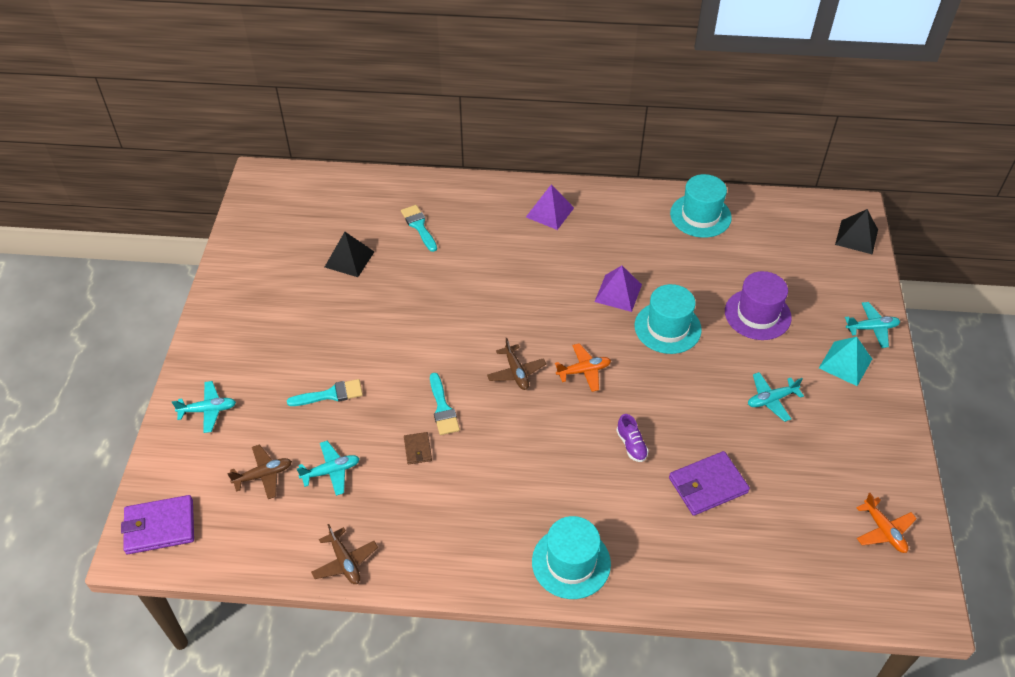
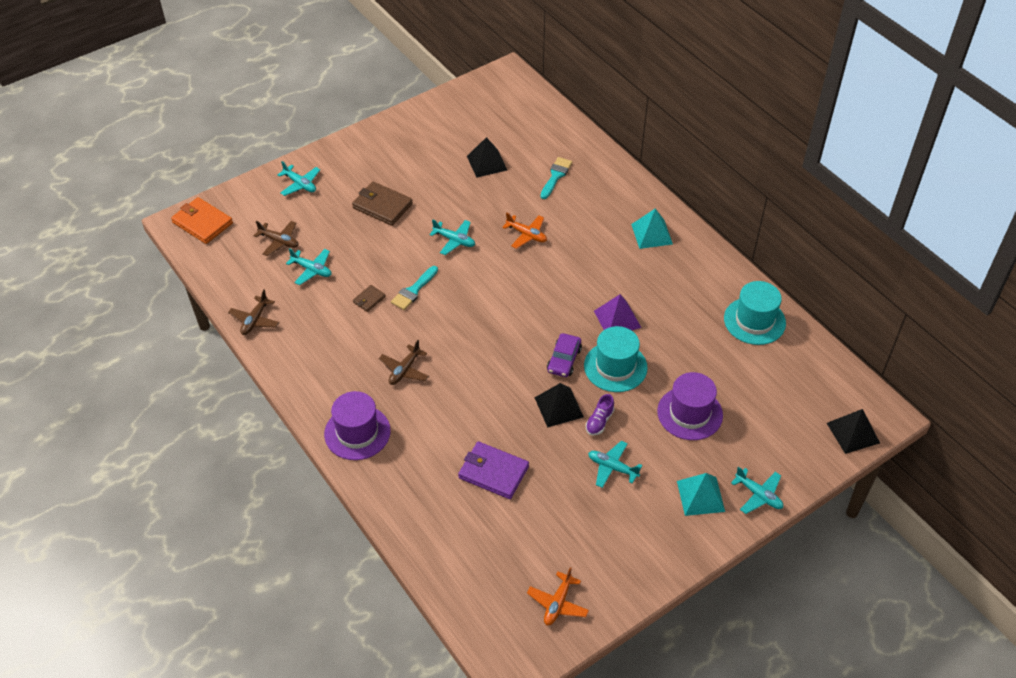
camera: 50 degrees right, 0 degrees up
purple wallet [121,495,194,554] -> orange wallet [171,197,233,244]
turquoise brush [287,379,363,406] -> none
brown plane [487,338,546,390] -> brown plane moved to [379,340,429,385]
purple pyramid [526,184,574,230] -> turquoise pyramid [631,208,673,249]
turquoise hat [532,516,611,599] -> purple hat [324,391,391,460]
orange plane [555,343,611,392] -> orange plane moved to [502,213,547,249]
purple shoe [616,414,649,462] -> purple shoe moved to [586,394,614,435]
none -> brown wallet [352,182,413,226]
none -> turquoise plane [429,220,475,255]
none -> black pyramid [535,383,584,428]
none -> purple car [547,333,582,377]

